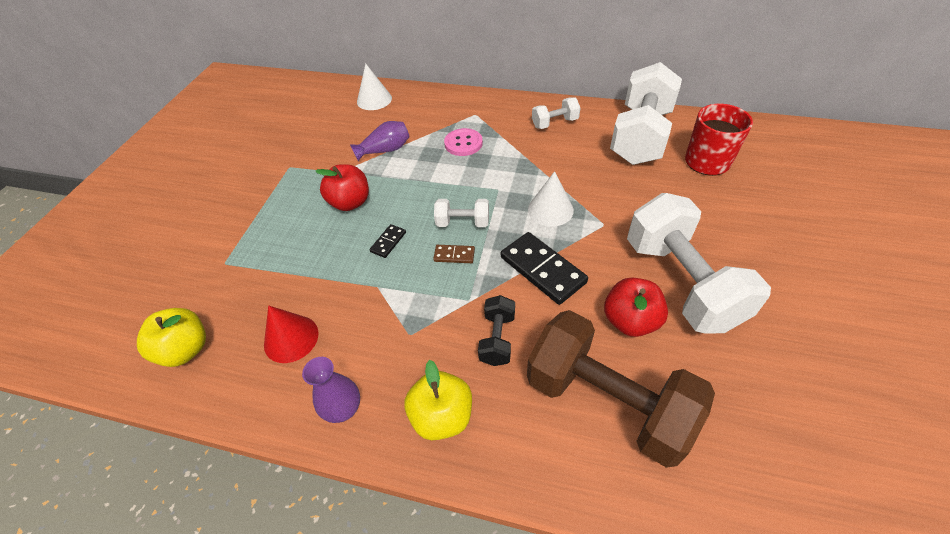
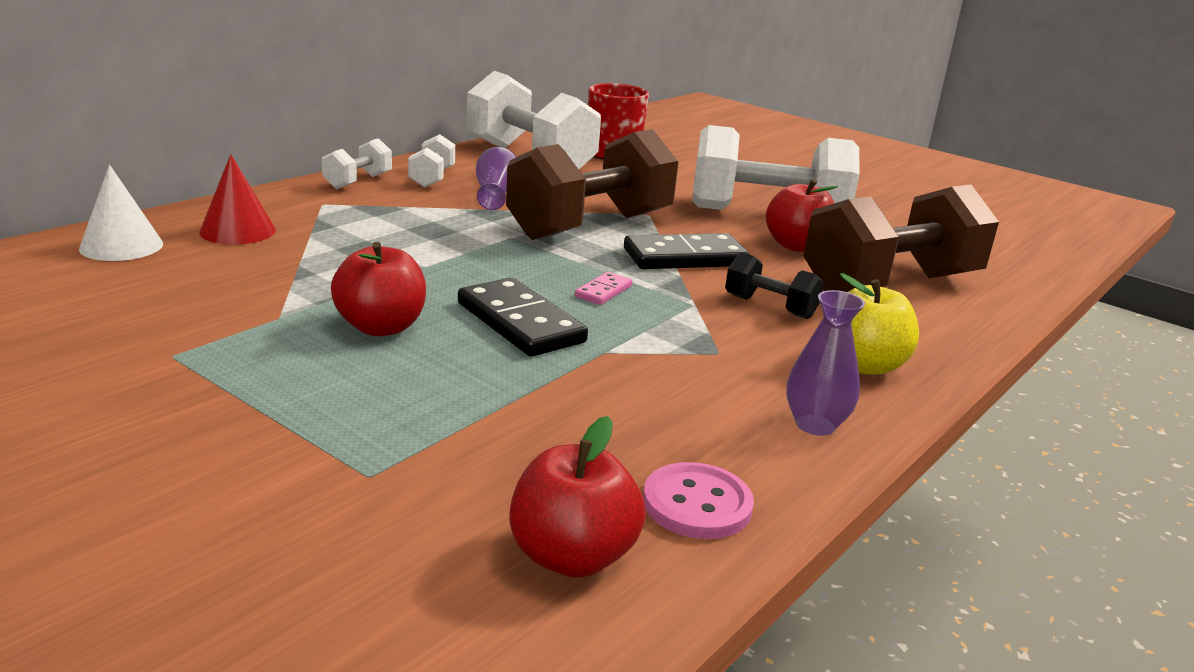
camera: 70 degrees left, 25 degrees down
yellow apple [137,308,206,367] -> red apple [509,416,646,578]
red cone [264,305,318,363] -> red cone moved to [199,154,276,245]
purple vase [350,121,410,161] -> purple vase moved to [476,147,516,210]
black domino [370,224,406,258] -> black domino [458,278,588,357], size x2.03
brown domino [433,245,475,263] -> pink domino [575,272,633,305]
white dumbbell [434,199,489,227] -> white dumbbell moved to [322,138,392,189]
pink button [444,128,483,156] -> pink button moved to [643,462,754,539]
white cone [528,171,574,227] -> brown dumbbell [506,129,679,240]

